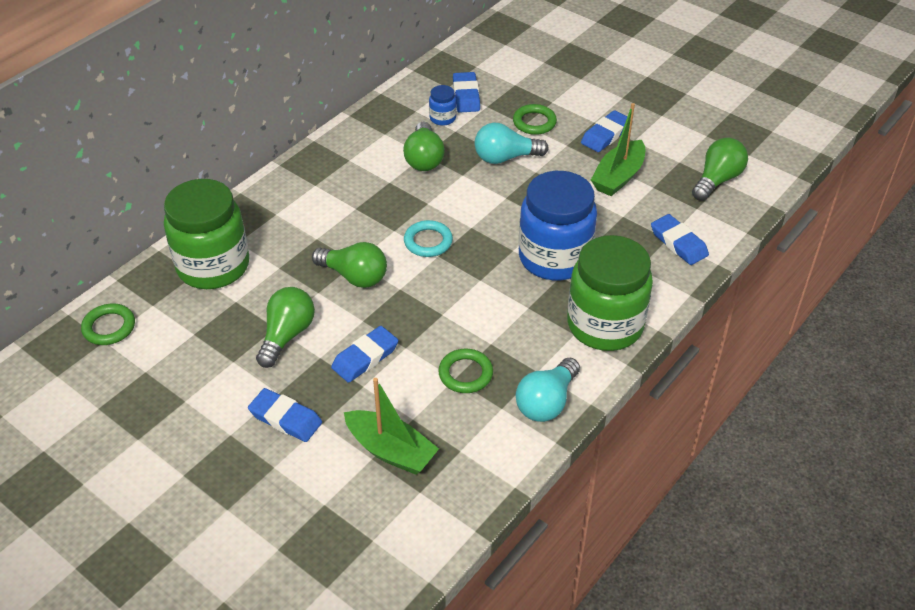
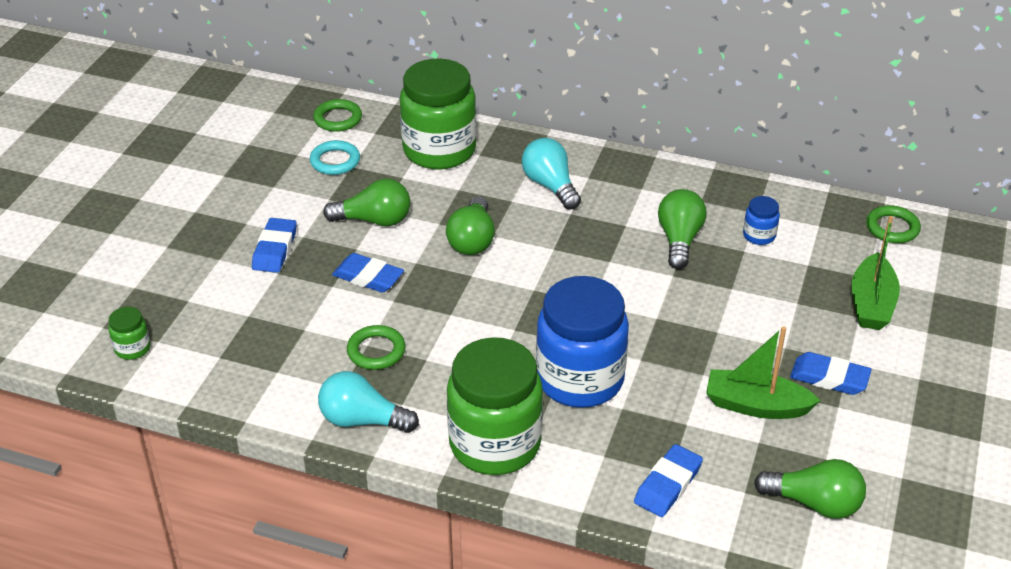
camera: 70 degrees right, 5 degrees down
green boat [344,378,439,475] -> green boat moved to [852,216,900,330]
green light bulb [403,122,445,171] -> green light bulb turned 120 degrees clockwise [658,189,706,269]
turquoise ring [404,220,453,257] -> turquoise ring moved to [310,140,360,175]
blue eraser [453,72,480,113] -> none
turquoise light bulb [475,123,549,164] -> turquoise light bulb moved to [522,138,581,210]
green ring [513,104,557,135] -> green ring moved to [866,205,921,243]
none -> green jar [108,307,150,360]

